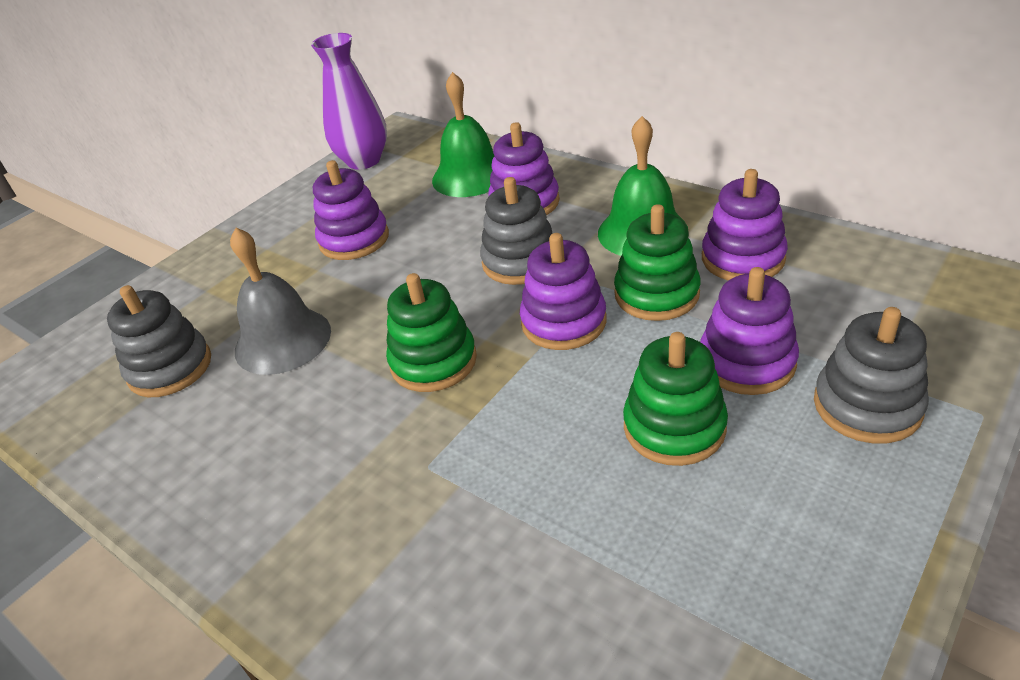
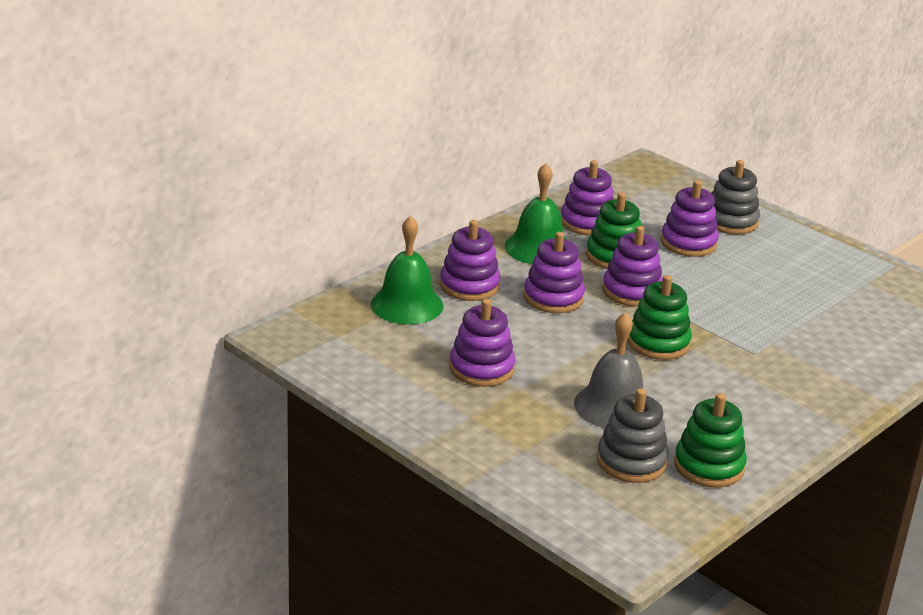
camera: 90 degrees left, 10 degrees down
purple vase [311,33,387,170] -> none
grey stacking toy [480,177,553,285] -> purple stacking toy [524,232,585,313]
green stacking toy [623,332,728,466] -> green stacking toy moved to [674,393,747,488]

